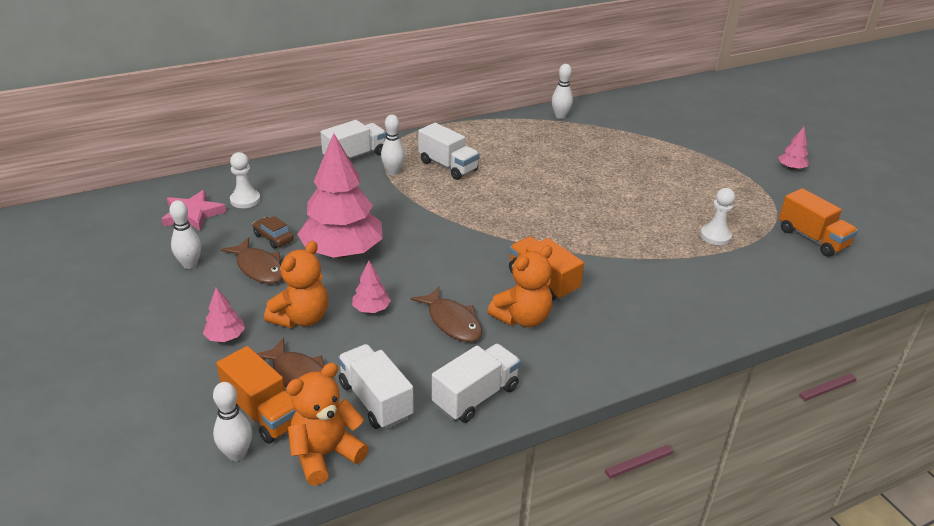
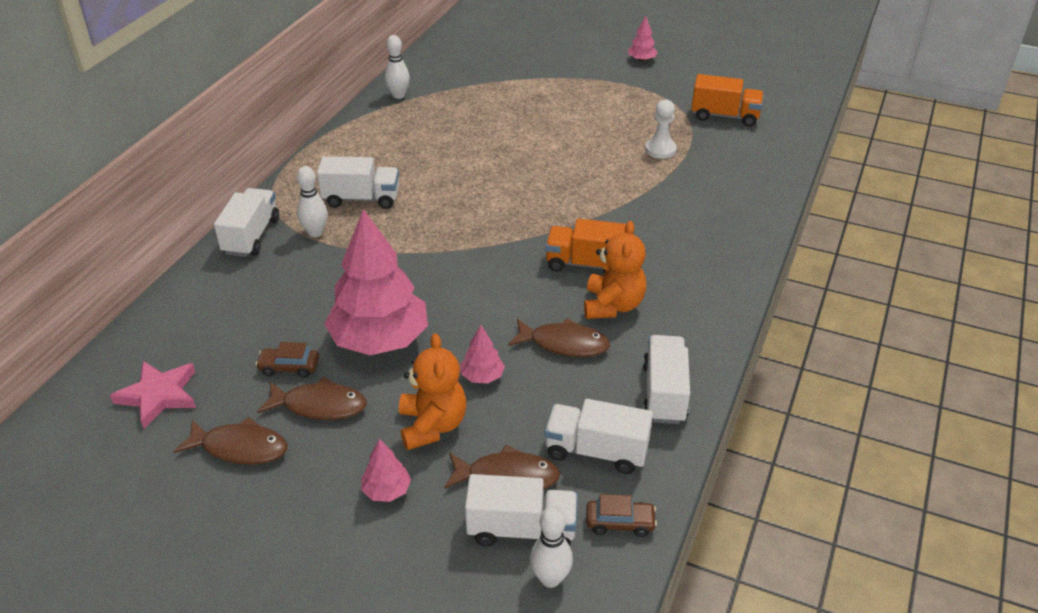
camera: 40 degrees left, 5 degrees up
white bowling pin [169,200,201,269] -> brown fish [174,417,288,465]
orange truck [216,346,296,444] -> white truck [465,474,578,546]
white pawn [230,152,261,208] -> none
orange teddy bear [286,363,369,486] -> brown car [586,494,657,537]

